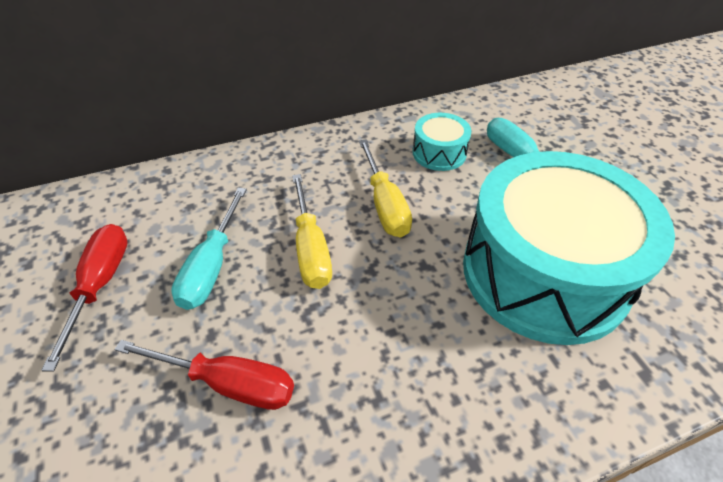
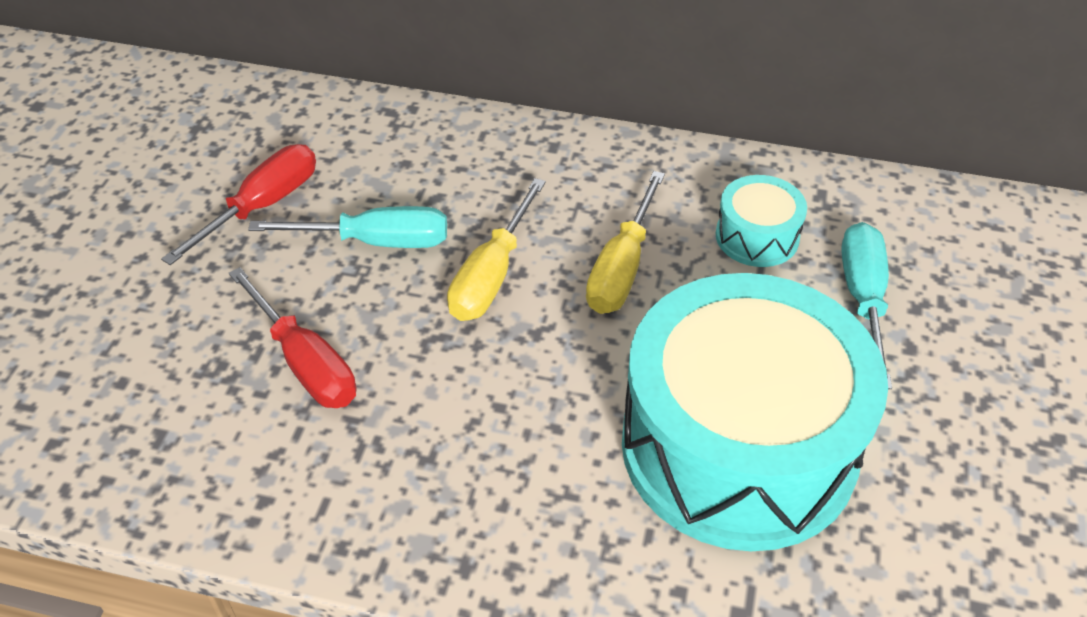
camera: 35 degrees right, 0 degrees up
turquoise screwdriver [171,188,247,310] -> turquoise screwdriver turned 135 degrees counterclockwise [248,206,447,248]

